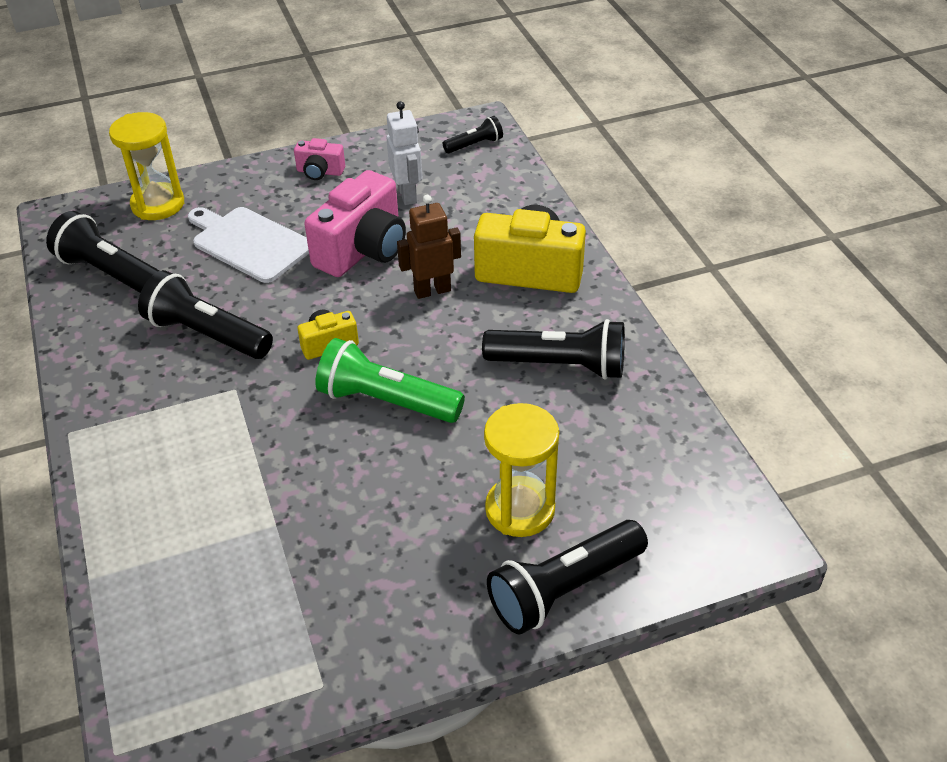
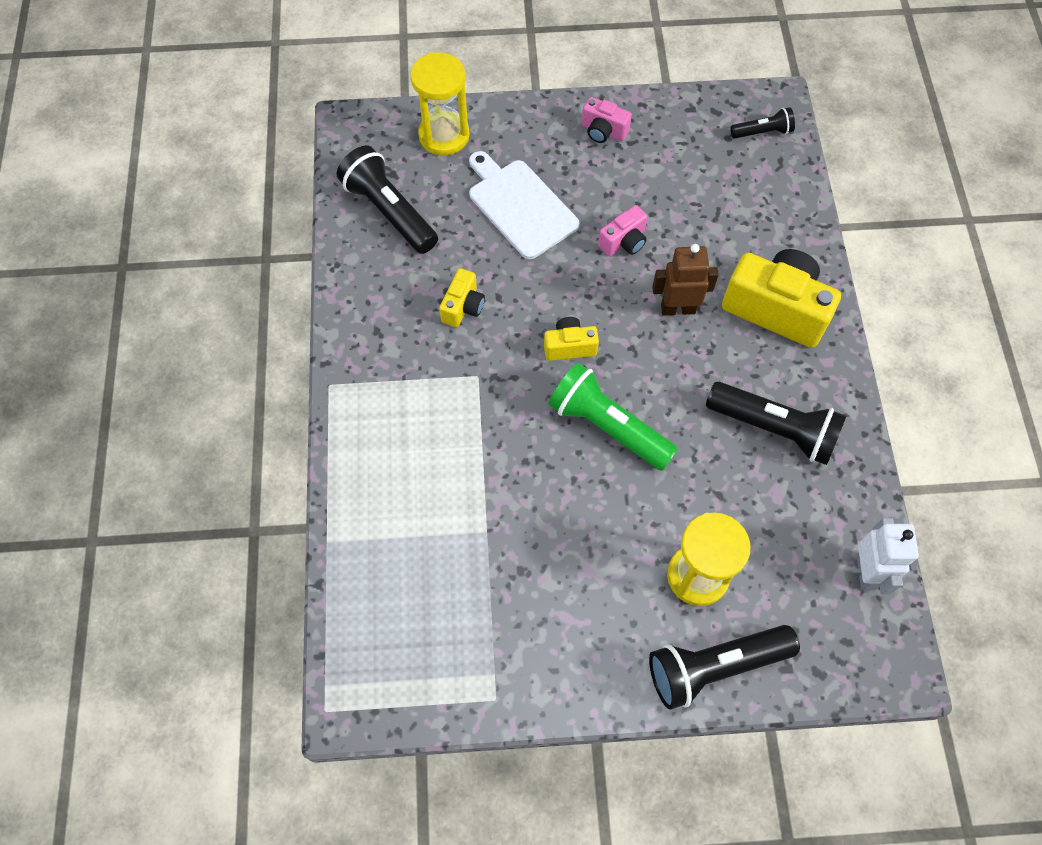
camera: 15 degrees right, 20 degrees up
black flashlight [138,270,273,359] -> yellow camera [439,268,485,327]
pink camera [304,170,406,277] -> pink camera [598,205,647,256], size x0.50
white robot [386,101,422,205] -> white robot moved to [856,518,919,595]

